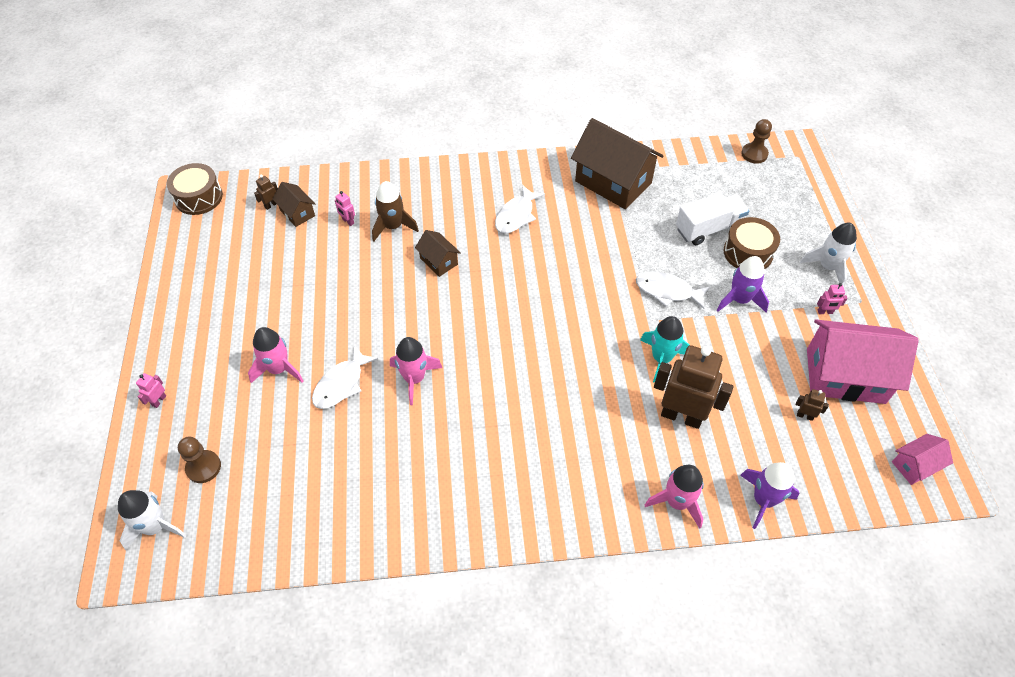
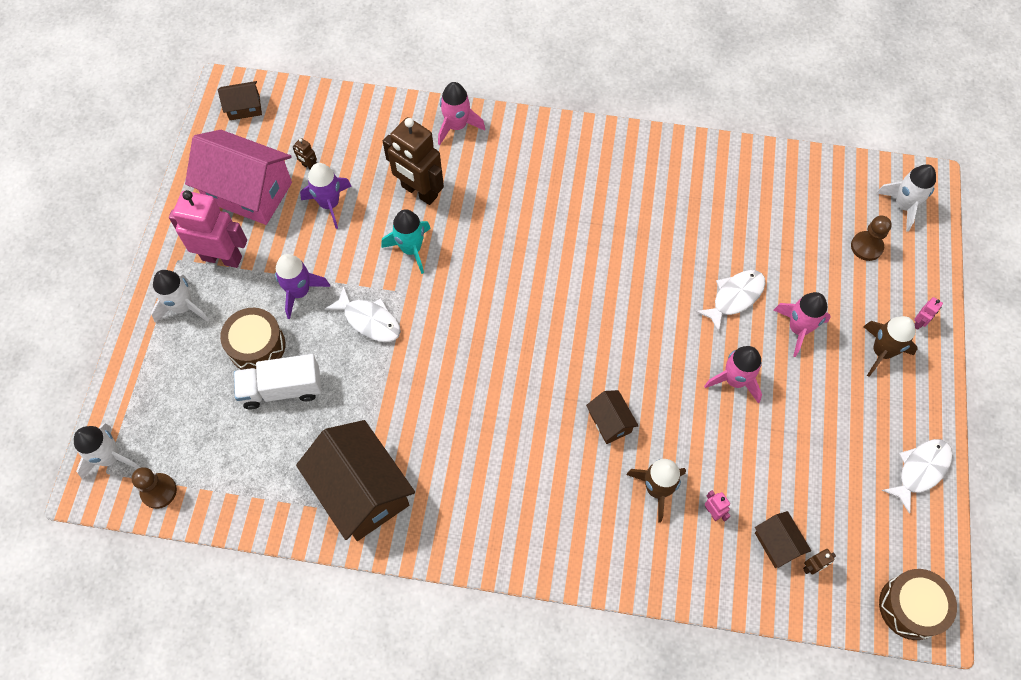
camera: 165 degrees left, 10 degrees up
pink rocket [390,337,442,405] -> pink rocket moved to [704,346,762,403]
white fish [495,185,545,234] -> white fish moved to [882,439,952,514]
purple rocket [740,462,799,529] -> purple rocket moved to [300,163,352,229]
pink robot [817,283,848,314] -> pink robot [169,190,247,268], size x2.49
pink house [892,434,953,485] -> brown house [218,81,262,120]
none -> white rocket [74,423,140,479]
none -> brown rocket [863,316,918,377]

